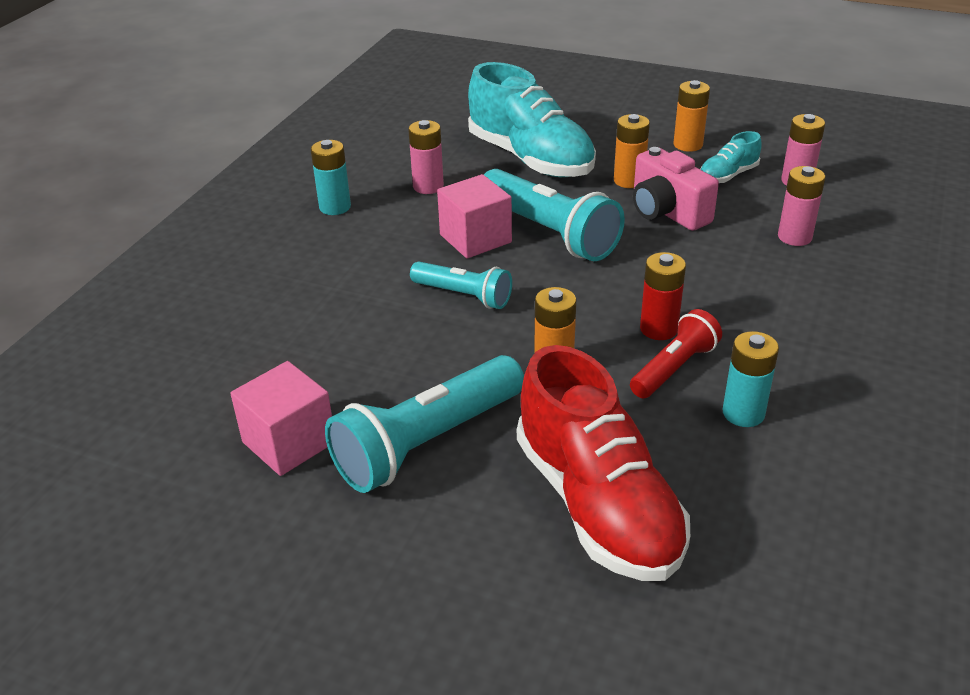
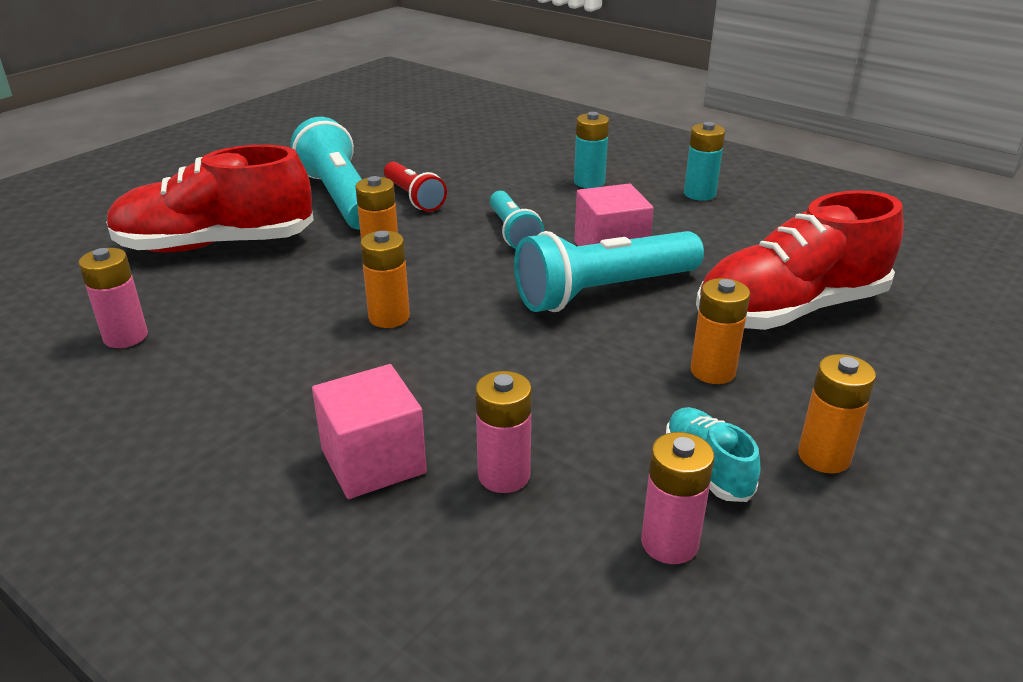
camera: 105 degrees right, 5 degrees down
pink cube [230,361,332,476] -> pink cube moved to [312,364,427,499]
pink battery [408,120,444,194] -> pink battery moved to [79,248,148,348]
turquoise flashlight [410,261,512,309] -> turquoise flashlight turned 60 degrees counterclockwise [490,191,544,249]
turquoise shoe [468,62,596,177] -> red shoe [696,190,904,330]
red flashlight [630,309,722,398] -> red flashlight moved to [384,162,447,212]
pink camera [633,147,719,231] -> none
red battery [640,252,686,340] -> orange battery [360,231,410,328]
turquoise battery [723,331,779,427] -> turquoise battery moved to [574,112,609,188]

